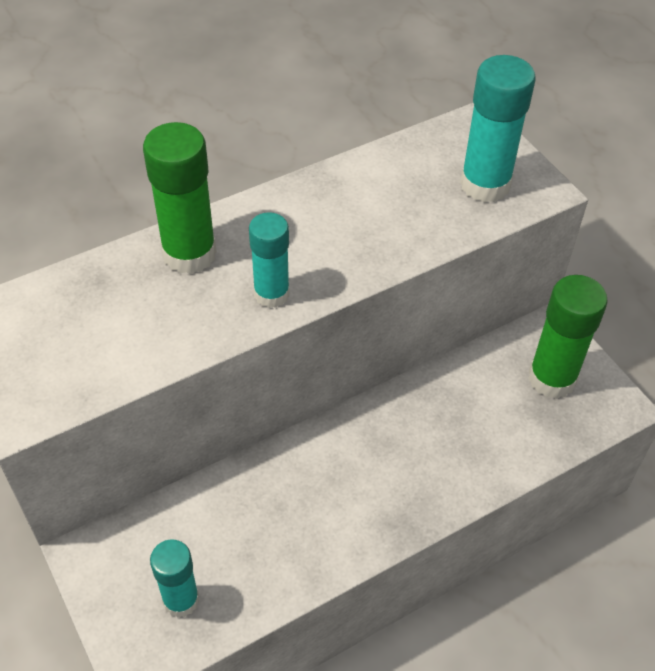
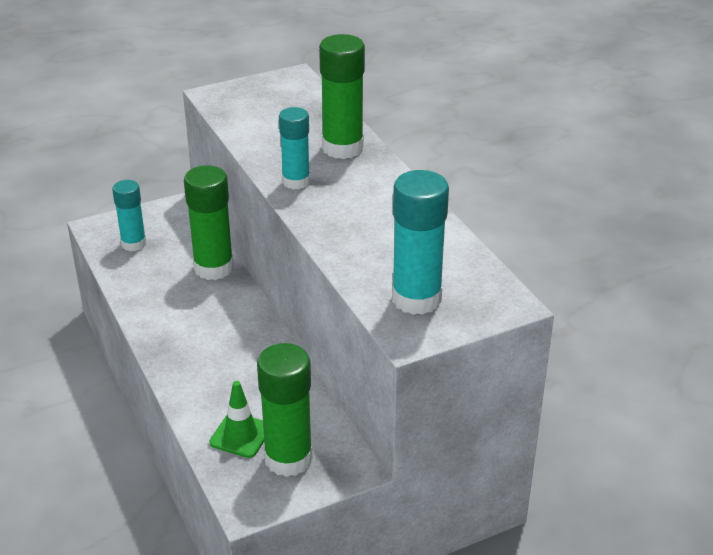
camera: 95 degrees right, 15 degrees down
none -> green glue stick [184,165,234,280]
none -> green traffic cone [209,381,264,458]

